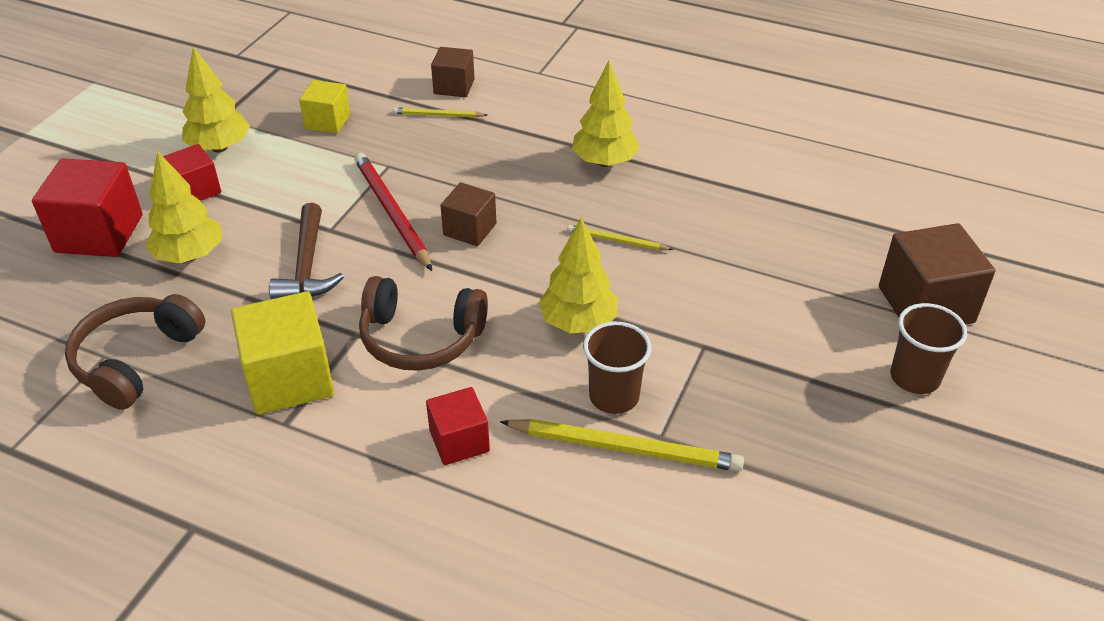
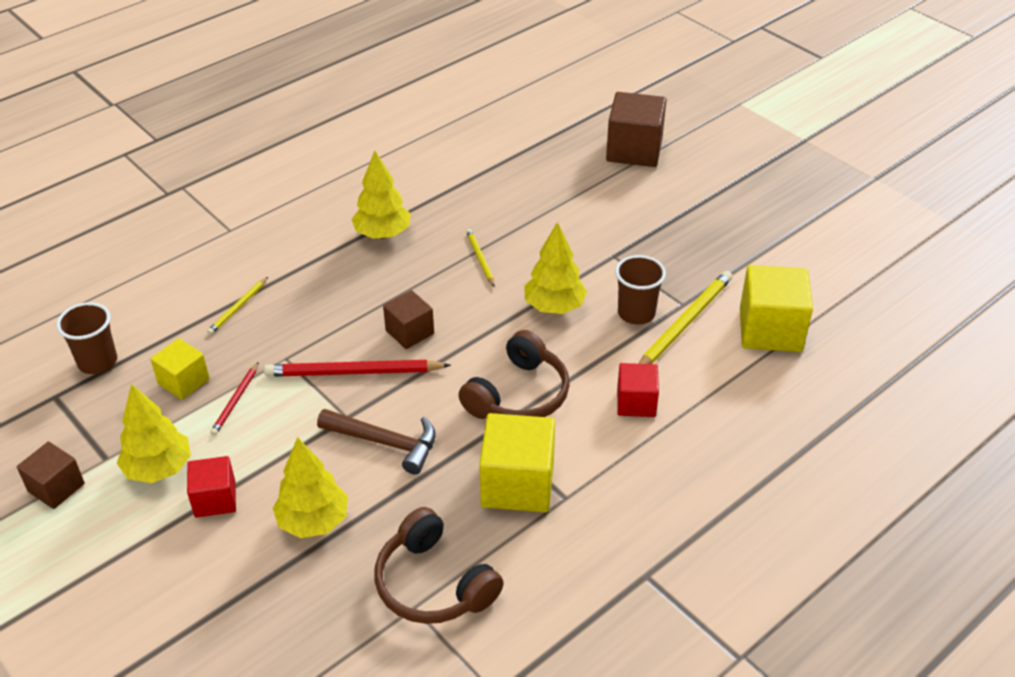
camera: 65 degrees left, 0 degrees up
red cube [32,158,143,257] -> none
brown cube [431,47,475,97] -> brown cube moved to [17,442,85,509]
yellow pencil [567,225,673,250] -> yellow pencil turned 120 degrees clockwise [466,229,494,287]
brown cup [890,303,967,394] -> brown cup moved to [56,302,117,374]
none -> red pencil [210,362,259,435]
none -> yellow cube [740,265,813,352]

